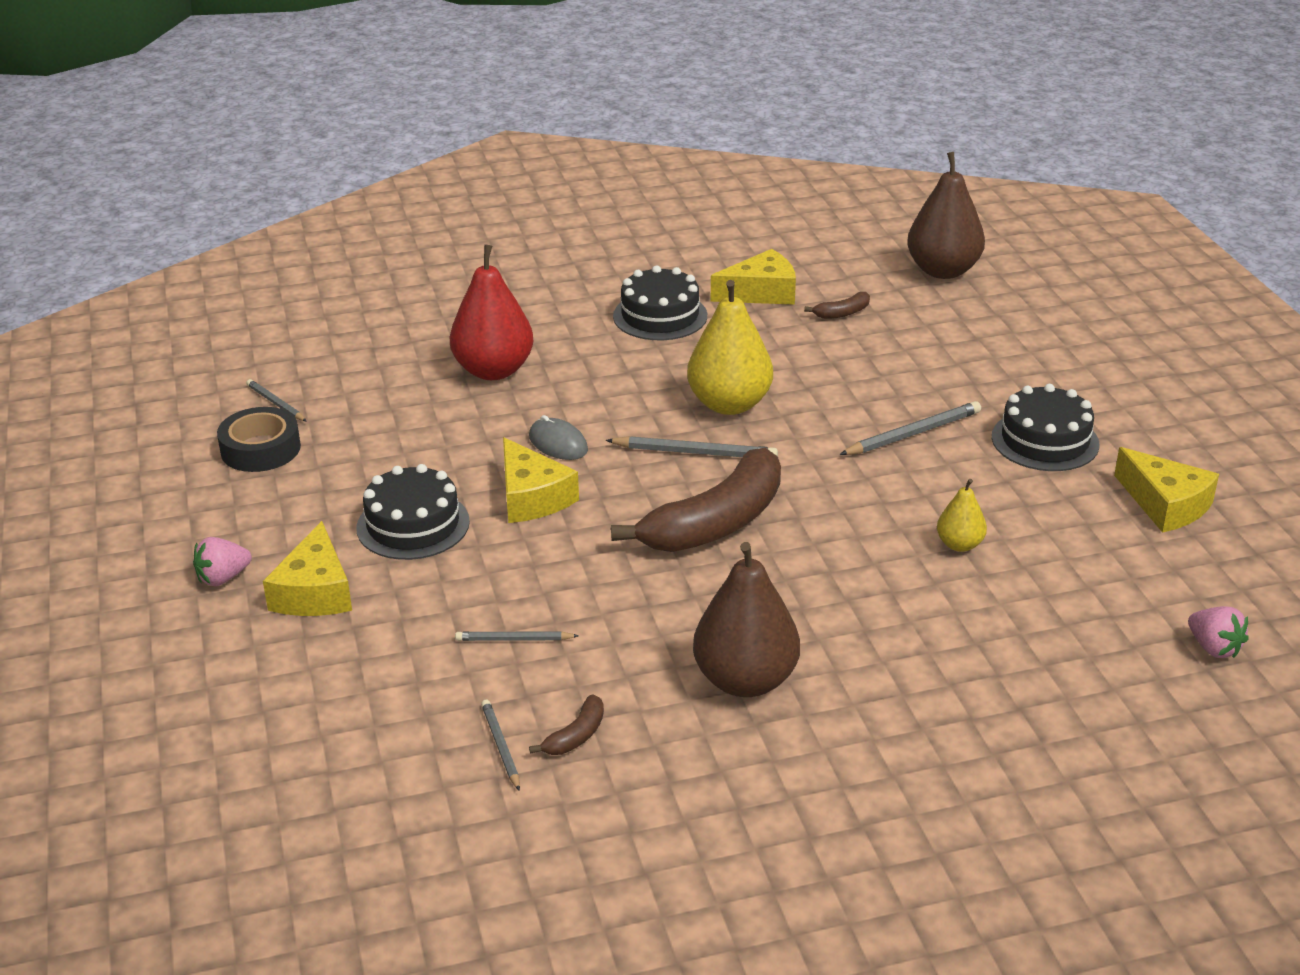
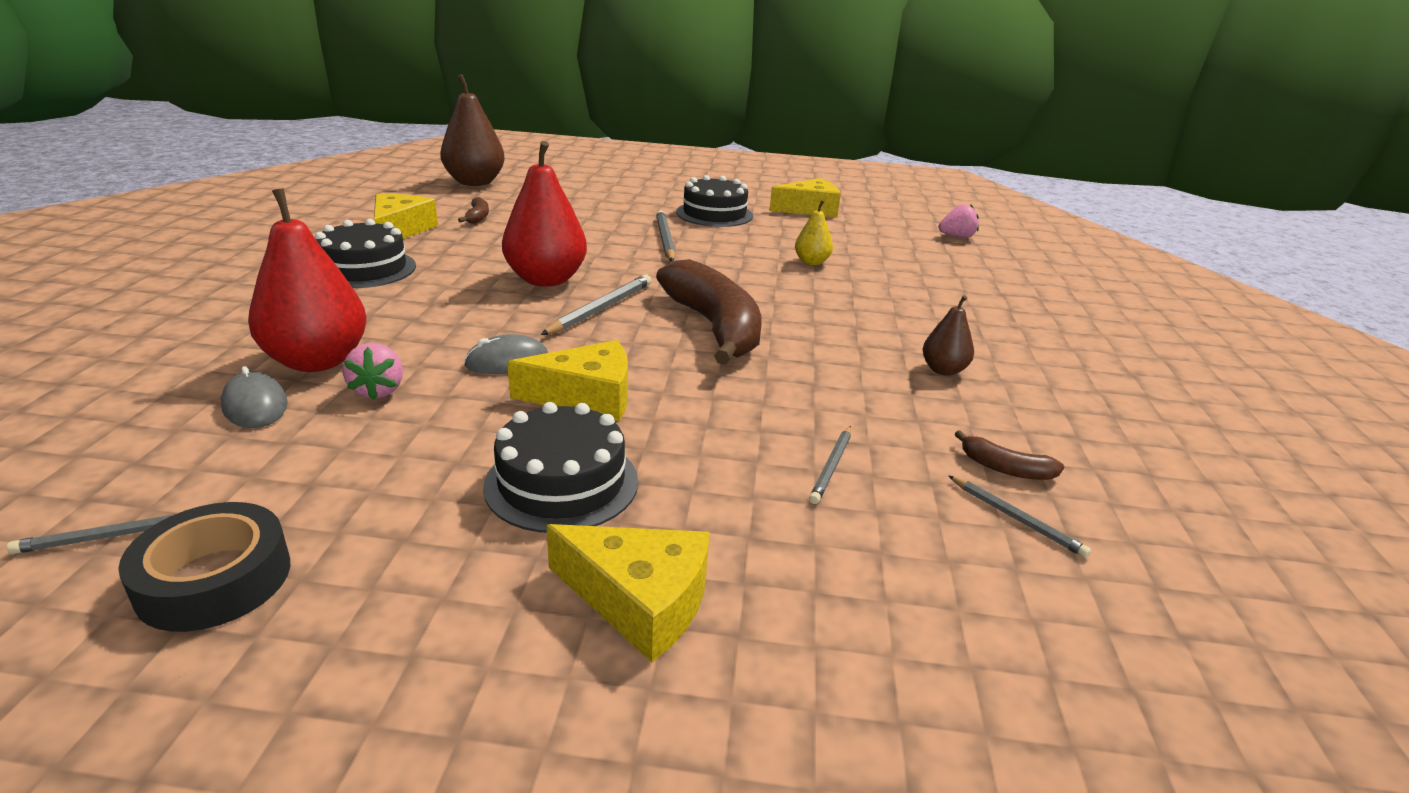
camera: 70 degrees left, 5 degrees down
pink strawberry [193,537,252,586] -> pink strawberry moved to [343,343,403,400]
grey pencil [481,700,520,791] -> grey pencil turned 135 degrees counterclockwise [948,475,1091,558]
brown banana [529,694,604,755] -> brown banana turned 150 degrees clockwise [955,430,1064,480]
yellow pear [687,280,773,415] -> red pear [502,141,587,287]
brown pear [693,542,800,697] -> brown pear [923,295,974,376], size x0.51
none -> grey mouse [221,366,288,428]

